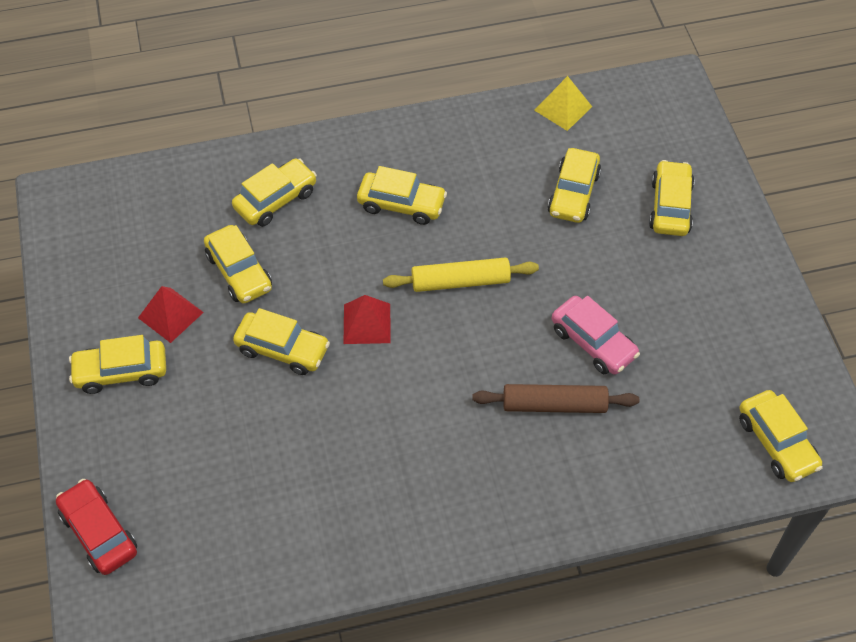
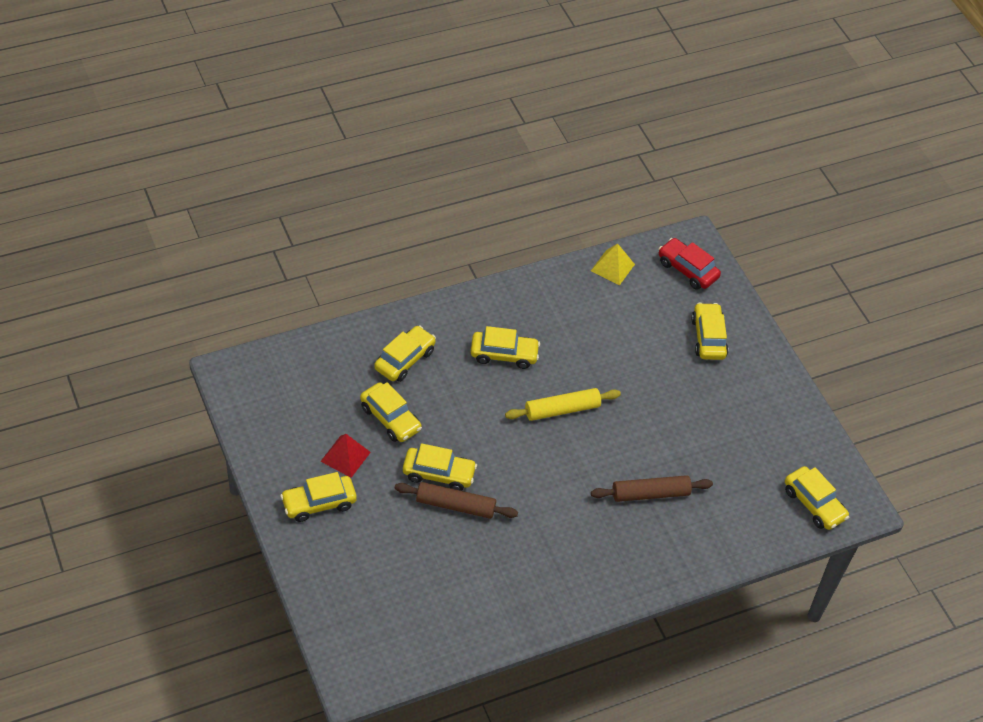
camera: 15 degrees left, 5 degrees down
red car [56,479,137,575] -> red car moved to [659,238,721,290]
red pyramid [344,295,391,344] -> none
yellow car [548,148,601,223] -> none
pink car [552,296,640,375] -> none
none -> brown rolling pin [394,482,518,519]

